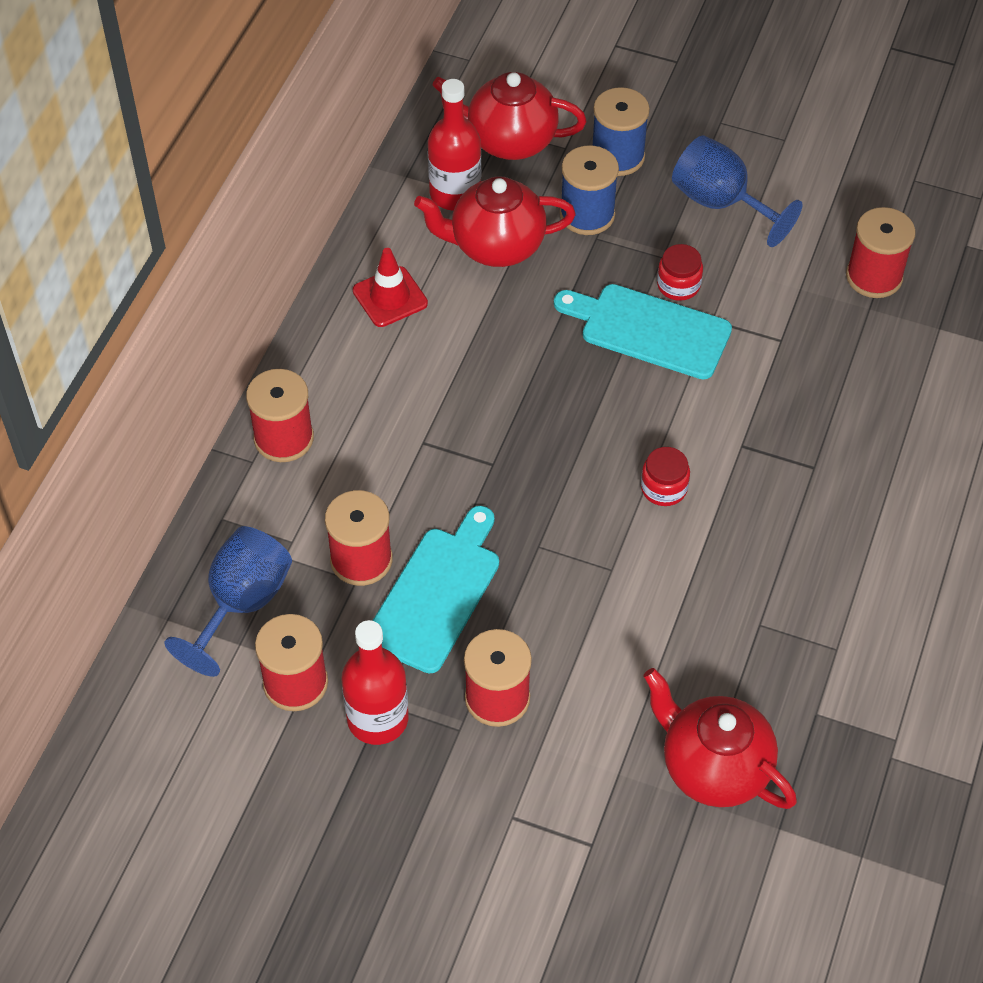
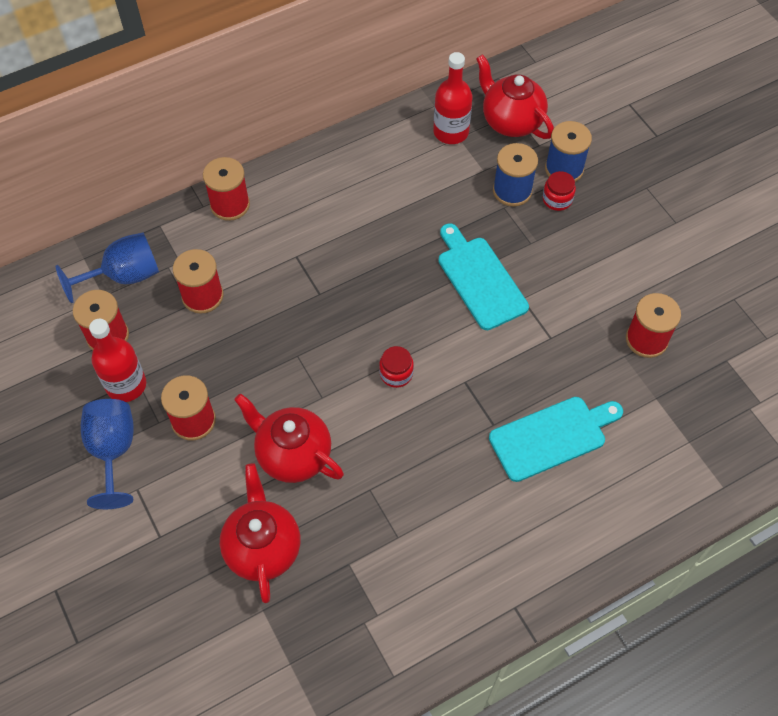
camera: 40 degrees right, 5 degrees up
red traffic cone [353,248,428,327] -> none
turquoise cutting board [373,506,499,673] -> turquoise cutting board moved to [489,397,623,482]
red teapot [414,176,576,267] -> red teapot moved to [234,394,344,483]
red jar [657,244,703,301] -> red jar moved to [543,171,576,211]
blue goblet [672,135,803,247] -> blue goblet moved to [81,399,134,509]

